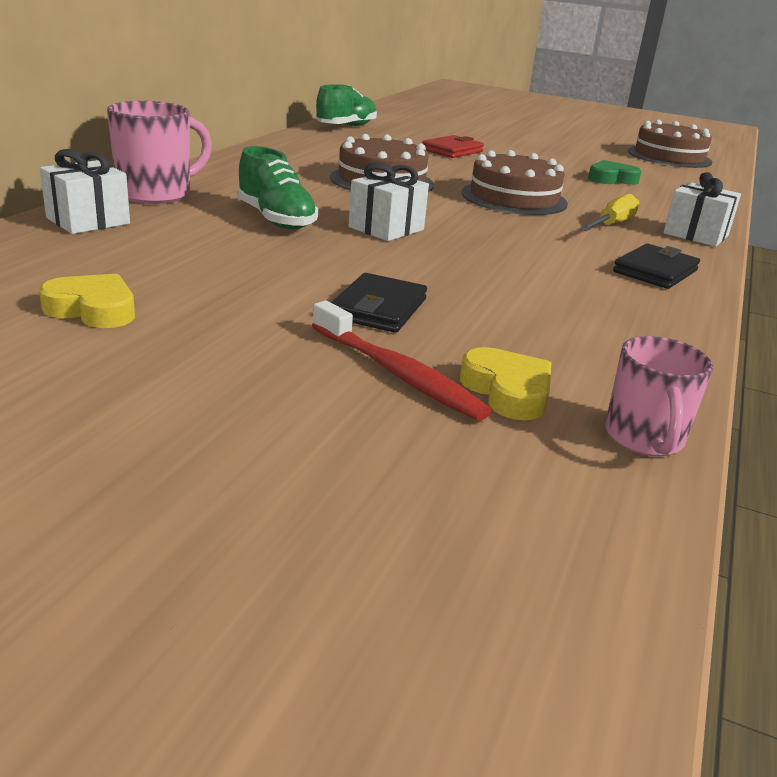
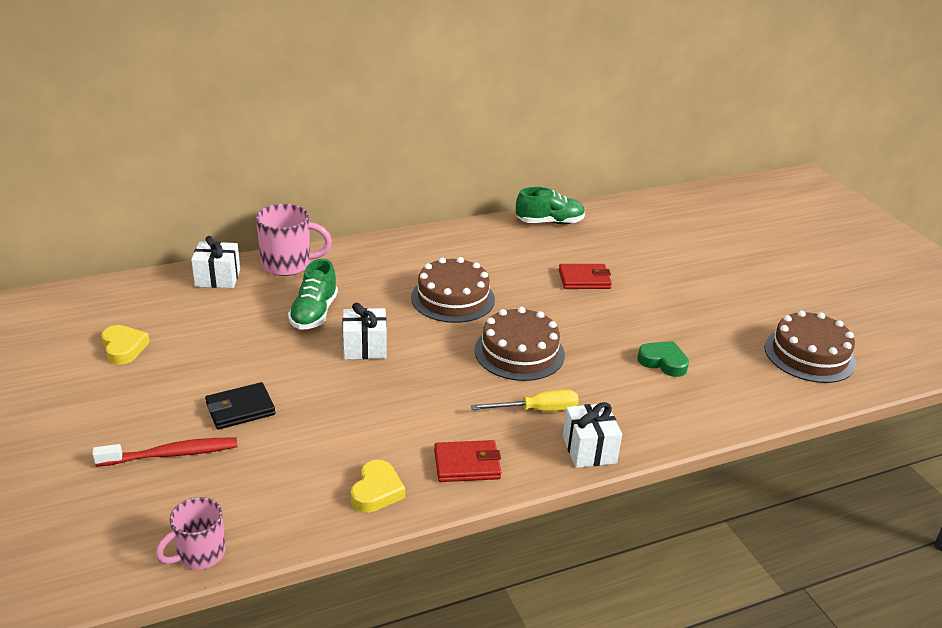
camera: 45 degrees right, 5 degrees up
red toothbrush [312,301,491,421] -> red toothbrush turned 105 degrees counterclockwise [92,438,237,467]
yellow heart [460,347,551,420] -> yellow heart moved to [351,460,405,513]
black wallet [613,243,700,289] -> red wallet [434,440,501,482]

